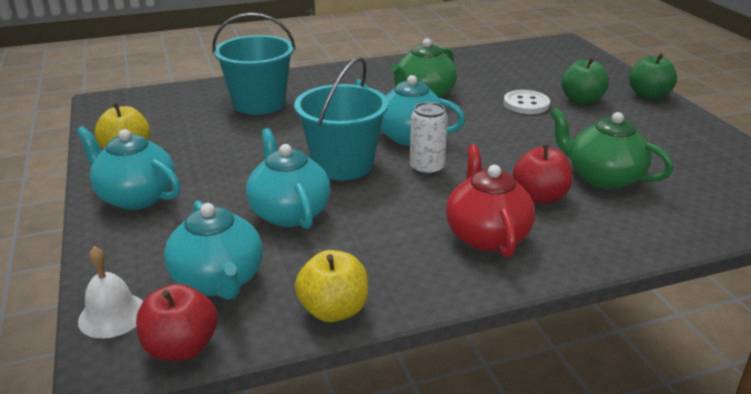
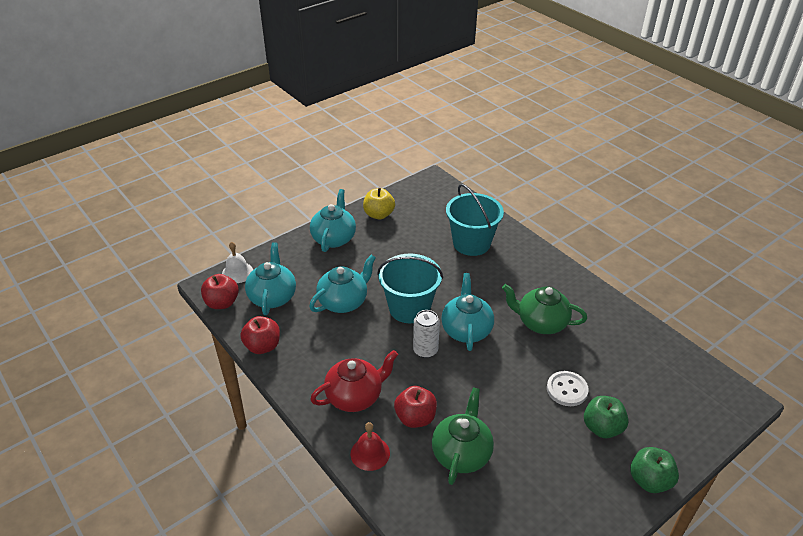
camera: 70 degrees right, 10 degrees up
turquoise teapot [164,200,263,300] -> turquoise teapot turned 135 degrees clockwise [245,242,296,315]
yellow apple [295,250,368,322] -> red apple [240,316,280,354]
none -> red bell [351,422,390,471]

